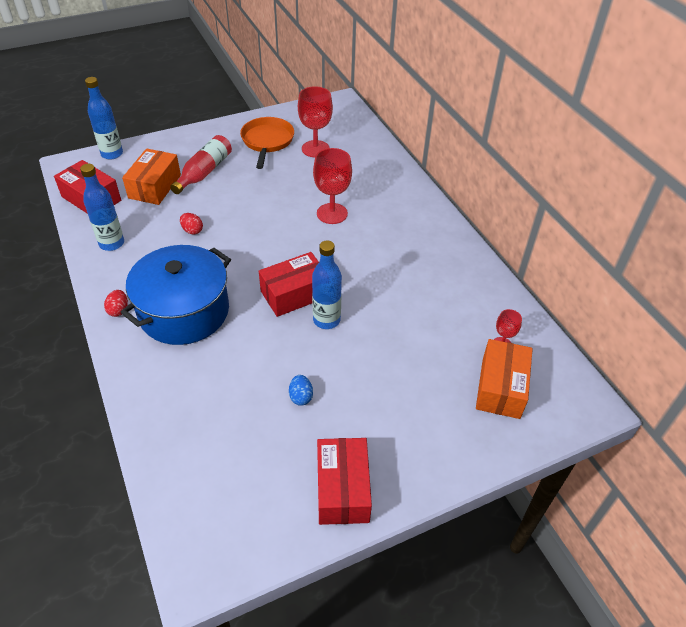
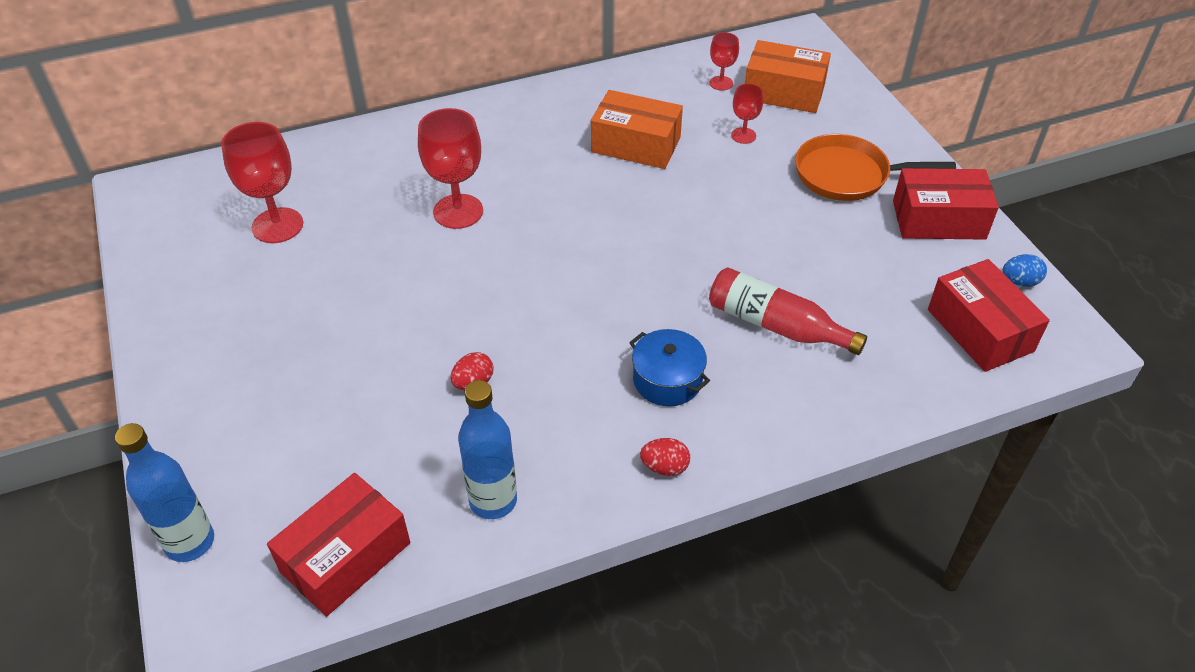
camera: 85 degrees left, 0 degrees up
blue pot [120,245,231,345] -> blue pot [629,329,710,406], size x0.48
orange box [122,148,181,205] -> orange box moved to [591,90,683,169]
red bottle [170,135,232,194] -> red bottle moved to [709,268,867,355]
orange pan [240,117,294,169] -> orange pan moved to [795,134,956,201]
red box [259,252,319,317] -> red box moved to [928,259,1050,372]
blue egg [289,375,313,406] -> blue egg moved to [1003,254,1047,287]
blue bottle [312,240,342,329] -> none
none -> red goblet [731,84,764,144]

